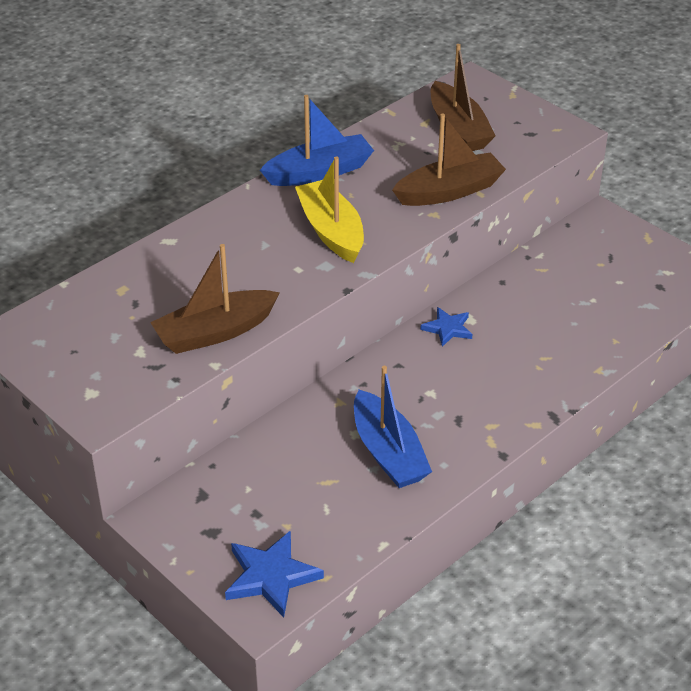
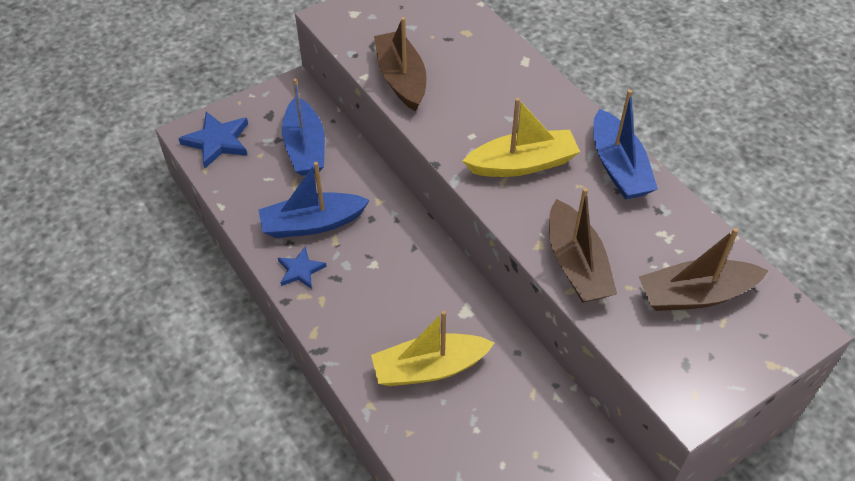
camera: 100 degrees right, 10 degrees up
blue star [420,307,472,347] -> blue star moved to [278,246,327,289]
none -> blue boat [282,78,325,176]
none -> yellow boat [371,310,494,386]

